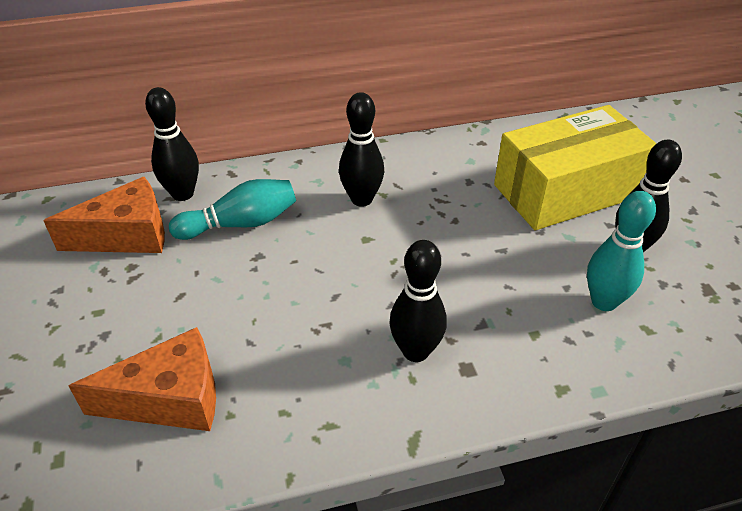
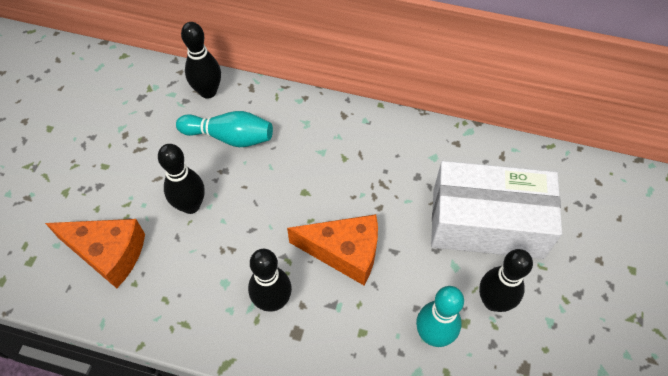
camera: 30 degrees right, 15 degrees up
orange cheese [43,177,165,253] -> orange cheese moved to [287,214,378,285]
black bowling pin [339,92,384,207] -> black bowling pin moved to [158,144,205,214]
yellow box [494,105,657,230] -> white box [431,161,562,259]

